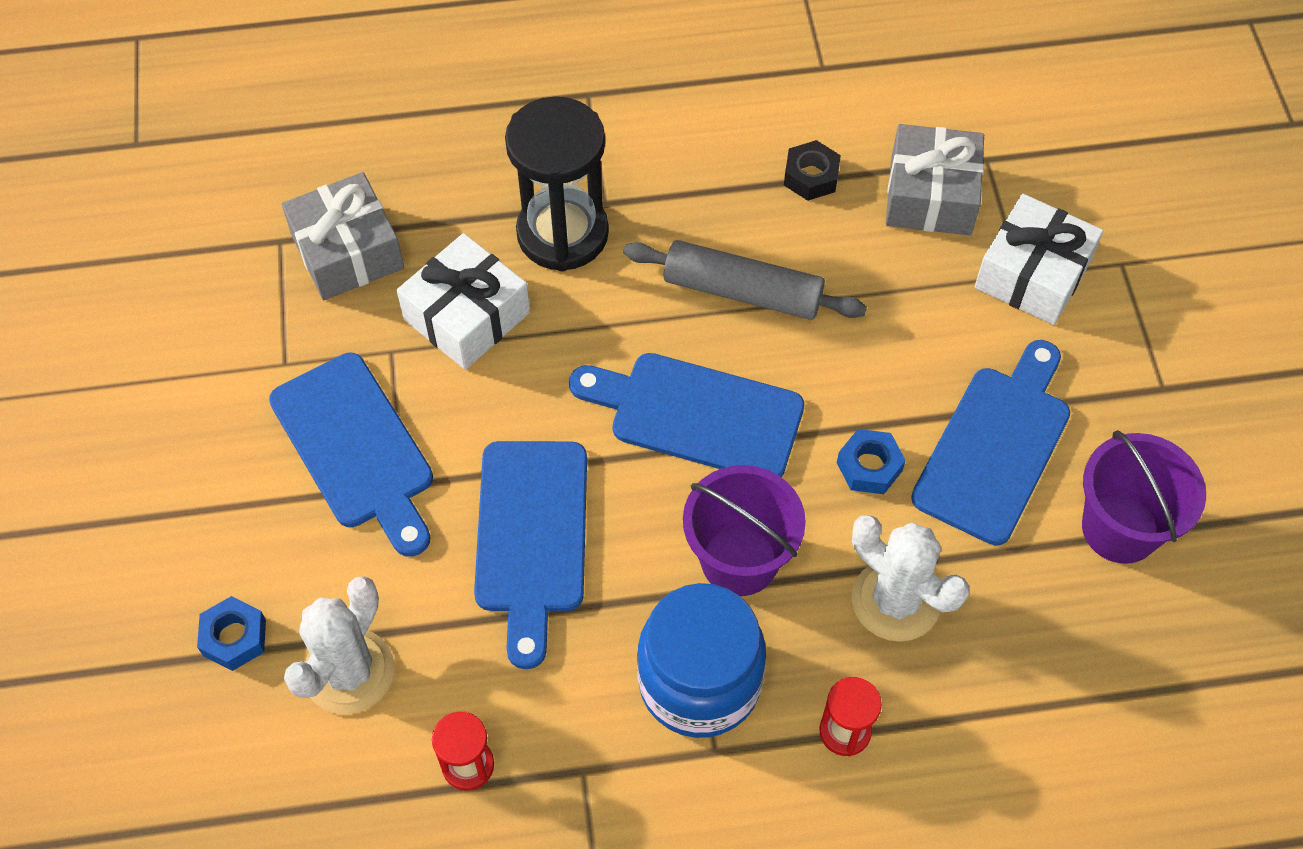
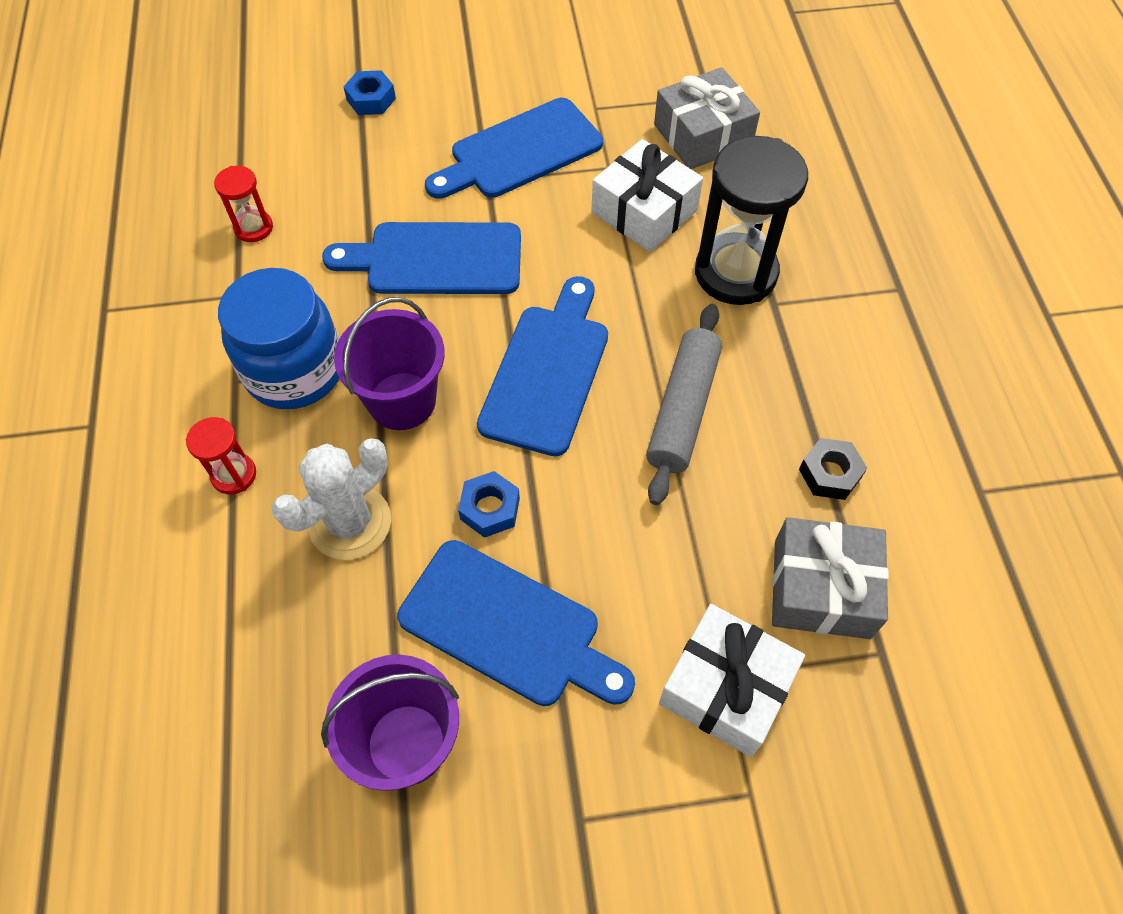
camera: 90 degrees right, 0 degrees up
white cactus [284,576,395,714] -> none

